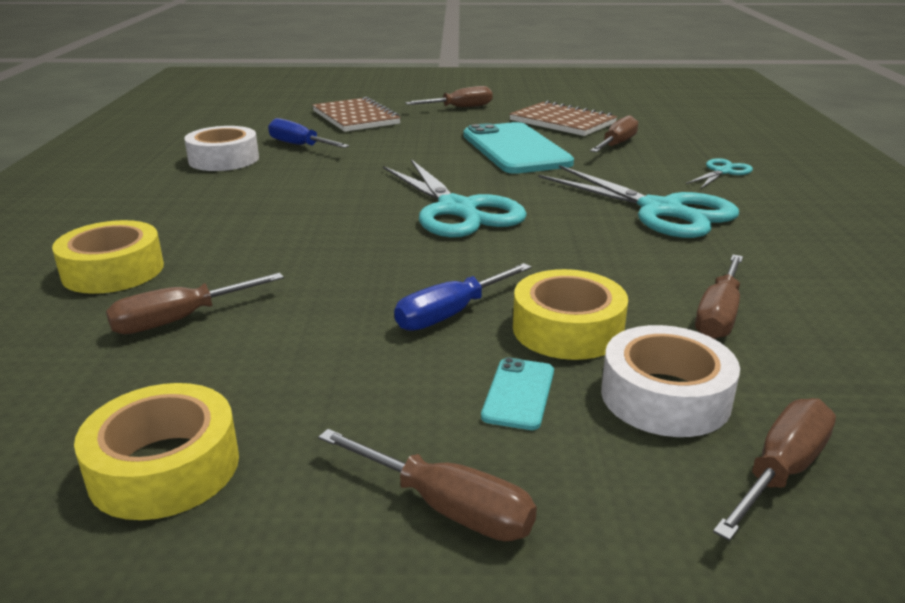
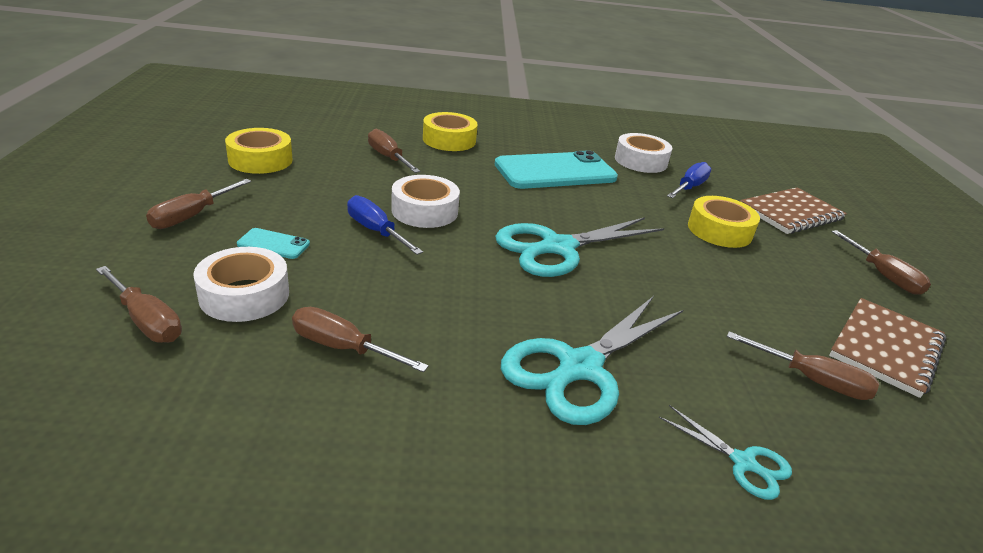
camera: 85 degrees right, 5 degrees up
turquoise phone [463,122,574,174] -> turquoise phone moved to [495,151,618,189]
yellow tape [513,269,628,360] -> yellow tape moved to [688,196,760,248]
none -> white tape [391,175,460,228]

